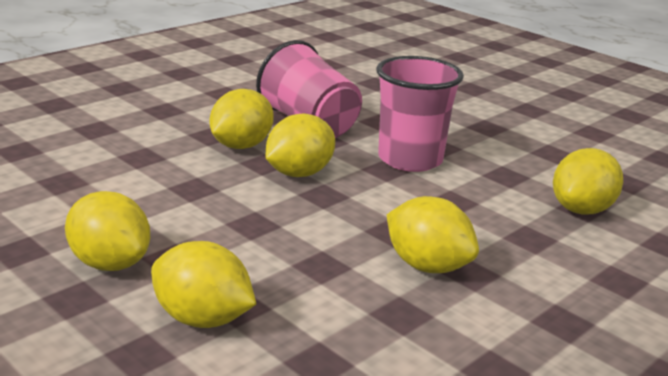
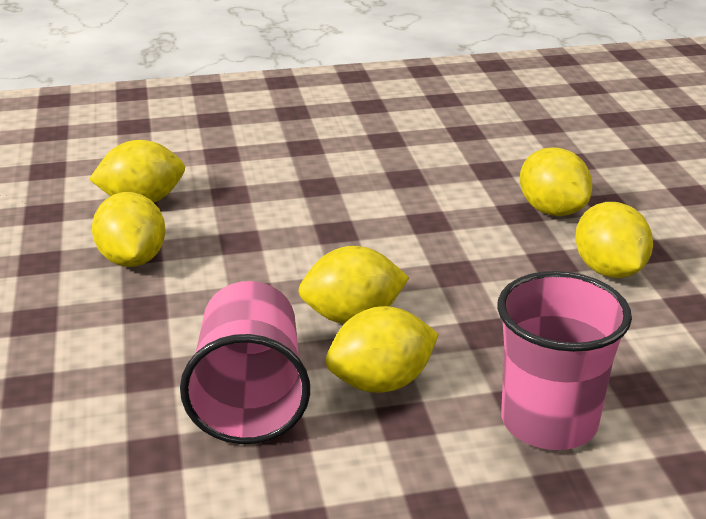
camera: 145 degrees left, 5 degrees up
pink cup [376,56,464,172] -> pink cup moved to [497,271,632,450]
yellow lemon [387,196,479,273] -> yellow lemon moved to [92,192,166,267]

